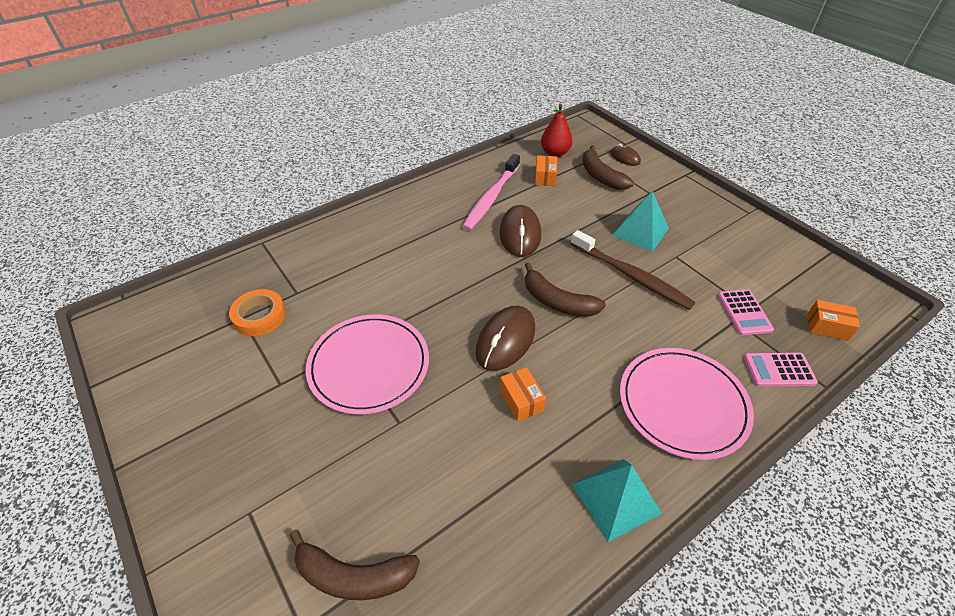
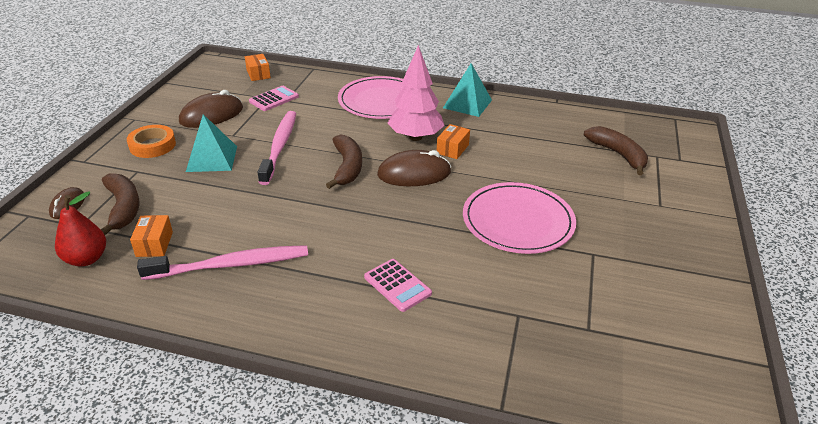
camera: 130 degrees left, 10 degrees down
orange tape [229,289,286,336] -> orange tape moved to [127,125,176,158]
brown mouse [500,205,541,257] -> brown mouse moved to [179,90,243,128]
orange box [535,155,557,186] -> orange box turned 60 degrees counterclockwise [130,215,173,257]
brown toothbrush [571,230,695,310] -> pink toothbrush [258,111,296,185]
brown banana [582,145,634,190] -> brown banana turned 45 degrees counterclockwise [101,173,140,235]
pink calculator [743,352,818,387] -> pink calculator moved to [364,259,432,312]
none -> pink tree [388,45,445,141]

